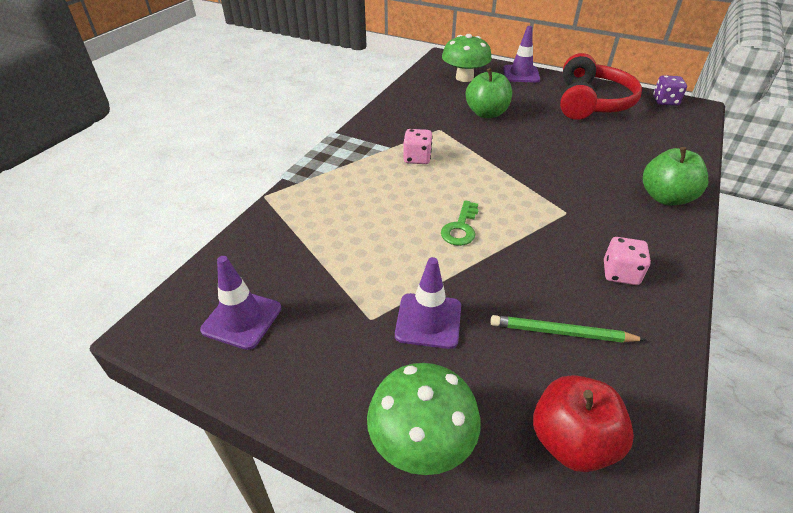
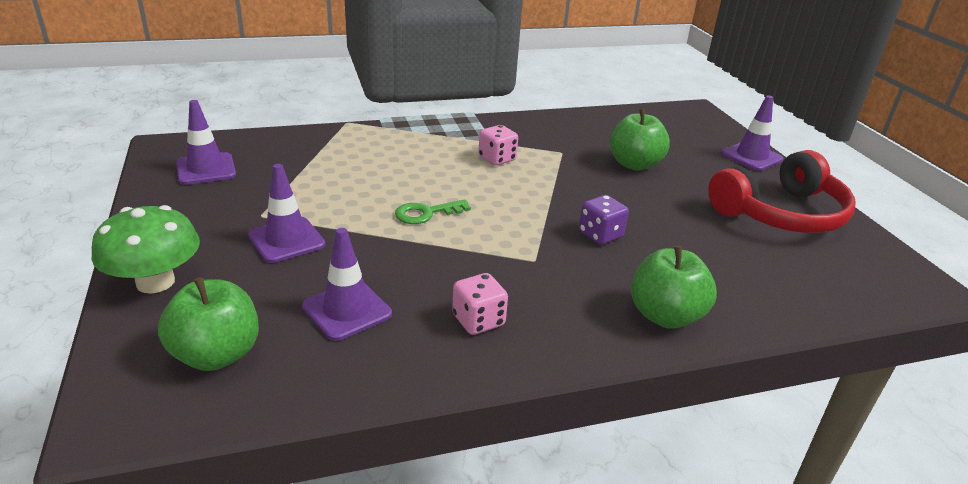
camera: 45 degrees right, 10 degrees down
green mushroom [442,34,492,82] -> none
green pencil [490,315,646,343] -> purple traffic cone [302,228,392,341]
red apple [533,375,634,472] -> green apple [158,277,259,371]
purple dice [653,75,687,106] -> purple dice moved to [579,195,629,245]

